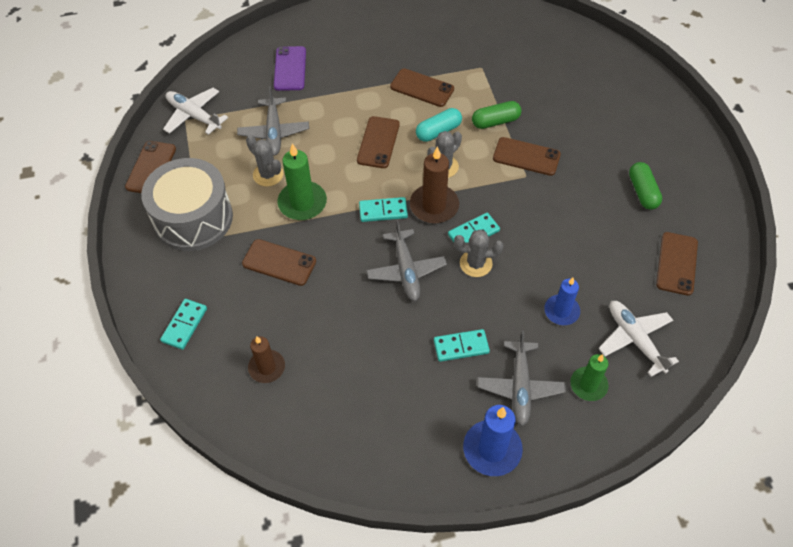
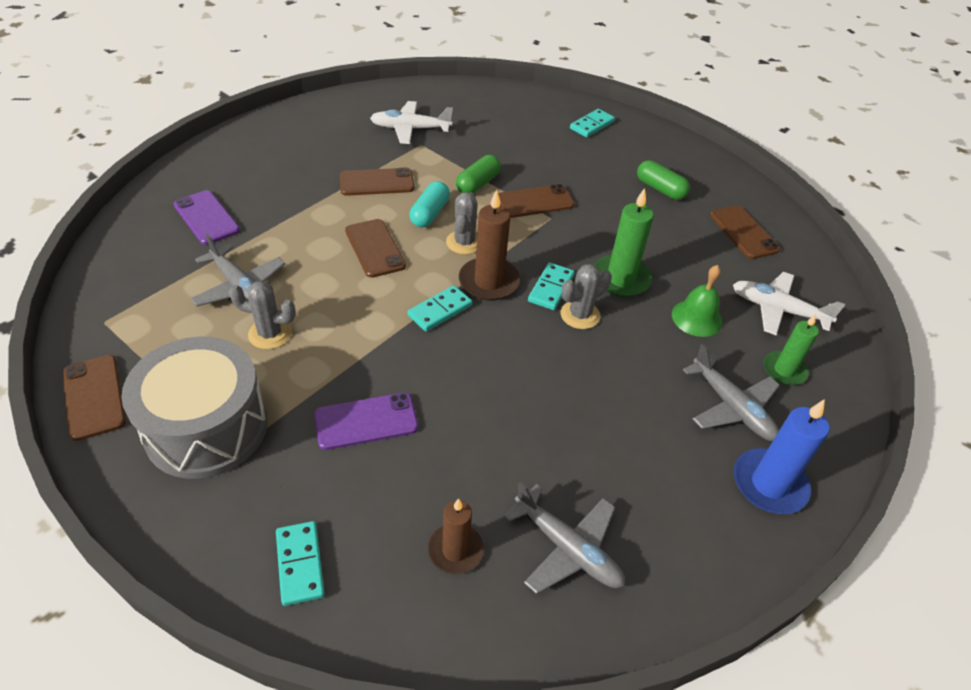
camera: 40 degrees left, 10 degrees down
white plane [163,88,228,135] -> white plane moved to [370,101,453,144]
brown phone [242,239,316,286] -> purple phone [314,392,418,450]
green candle [277,144,327,220] -> green candle moved to [594,188,654,297]
grey plane [366,220,447,301] -> grey plane moved to [504,482,625,594]
turquoise domino [434,329,490,362] -> turquoise domino moved to [570,109,615,137]
blue candle [544,277,580,325] -> green bell [672,265,722,337]

